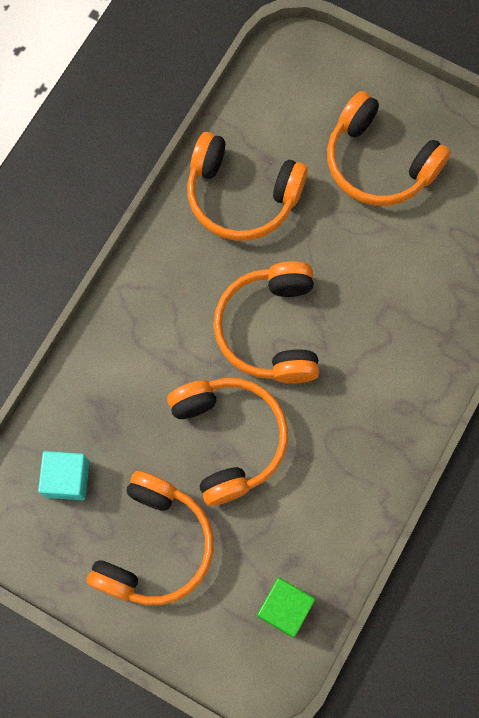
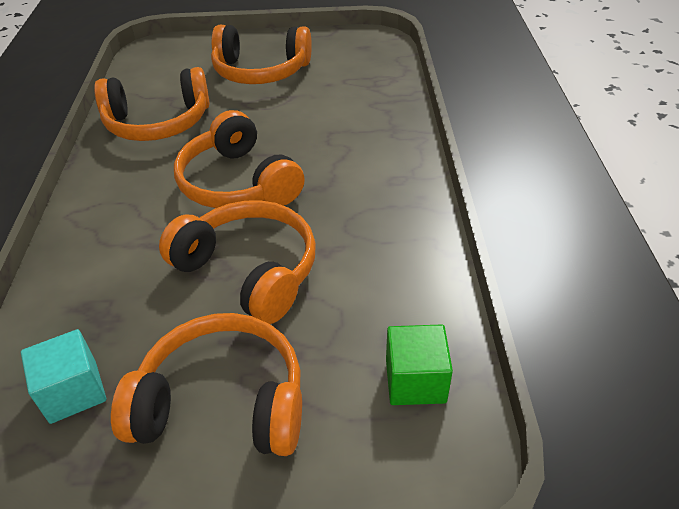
camera: 30 degrees left, 30 degrees down
orange headphones [87,471,214,605] -> orange headphones turned 75 degrees counterclockwise [111,313,302,456]

